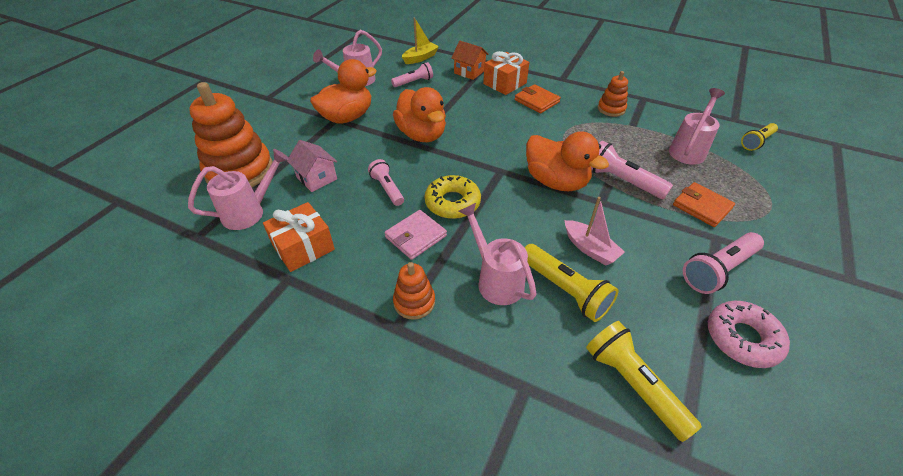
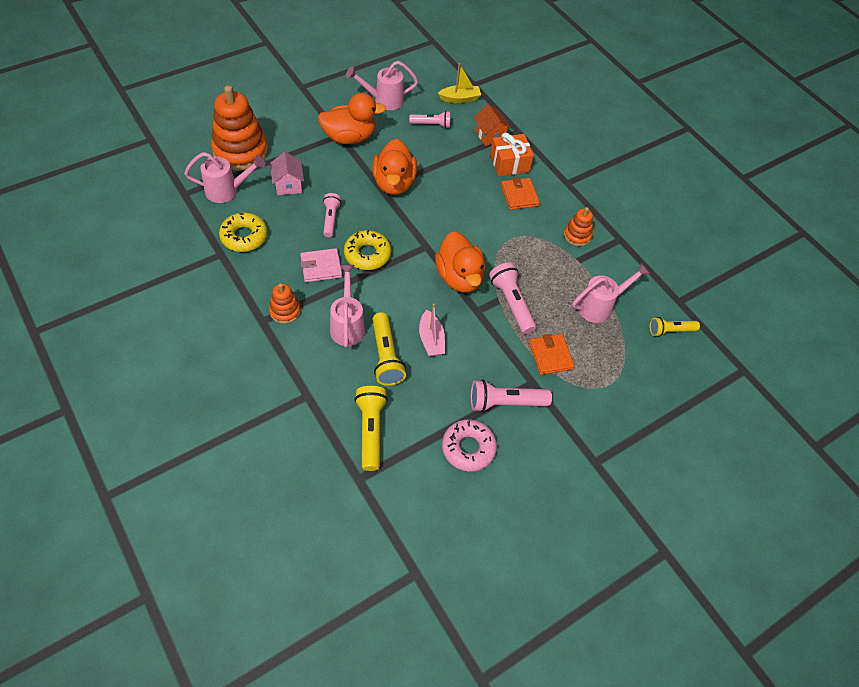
camera: 25 degrees right, 10 degrees up
orange gift [263,202,335,272] -> yellow donut [219,213,267,252]

